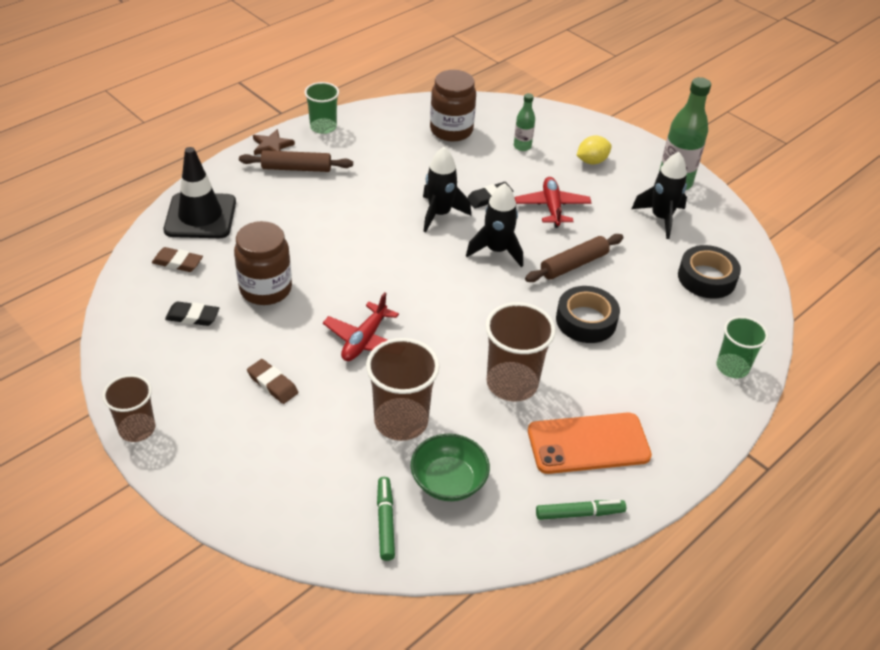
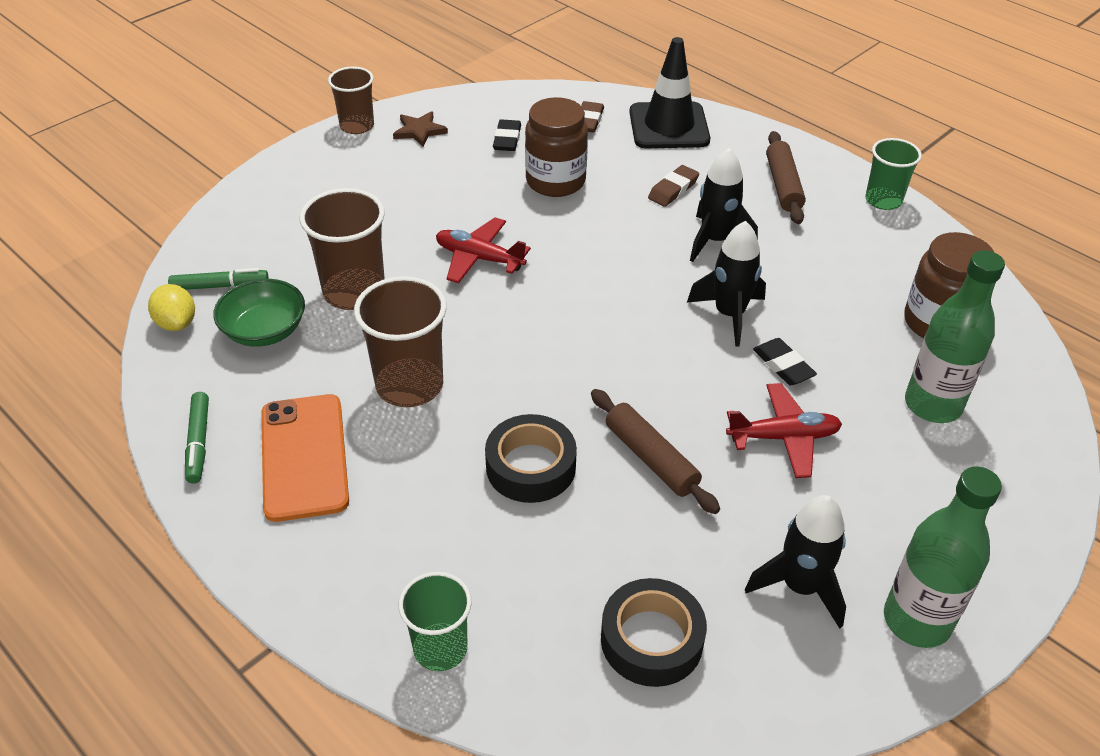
camera: 90 degrees right, 0 degrees up
brown eraser [247,359,298,404] -> brown eraser moved to [648,165,699,207]
brown star [253,129,295,155] -> brown star moved to [393,111,448,147]
black rocket [466,183,523,267] -> black rocket moved to [690,148,758,262]
green bottle [514,93,535,151] -> green bottle [905,250,1005,423], size x1.89
yellow lemon [577,136,612,165] -> yellow lemon moved to [148,284,195,331]

